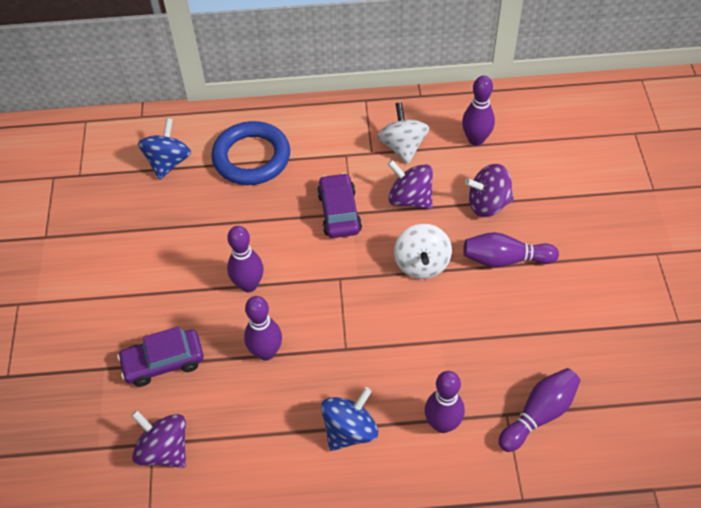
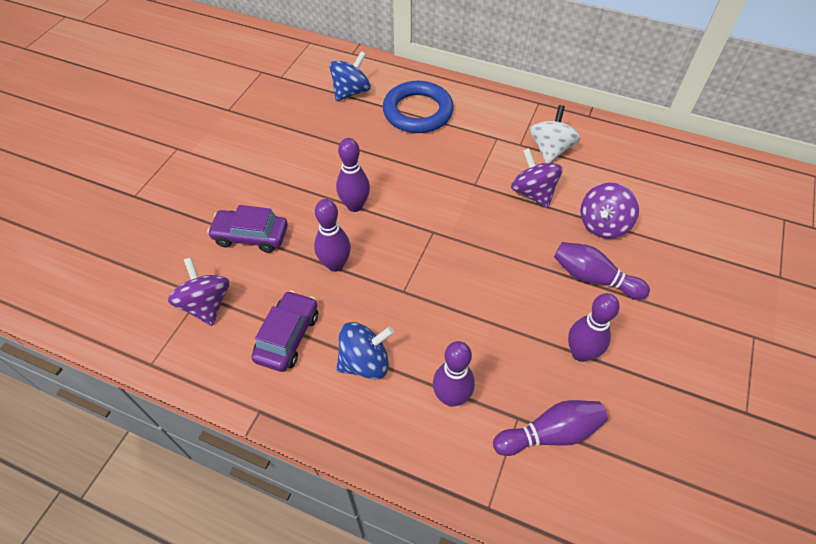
camera: 25 degrees right, 0 degrees up
purple car [317,173,362,238] -> purple car moved to [251,291,318,372]
white spinning top [394,224,452,279] -> none
purple bowling pin [462,76,495,146] -> purple bowling pin moved to [568,293,620,362]
purple spinning top [465,164,514,217] -> purple spinning top turned 75 degrees counterclockwise [580,183,639,239]

